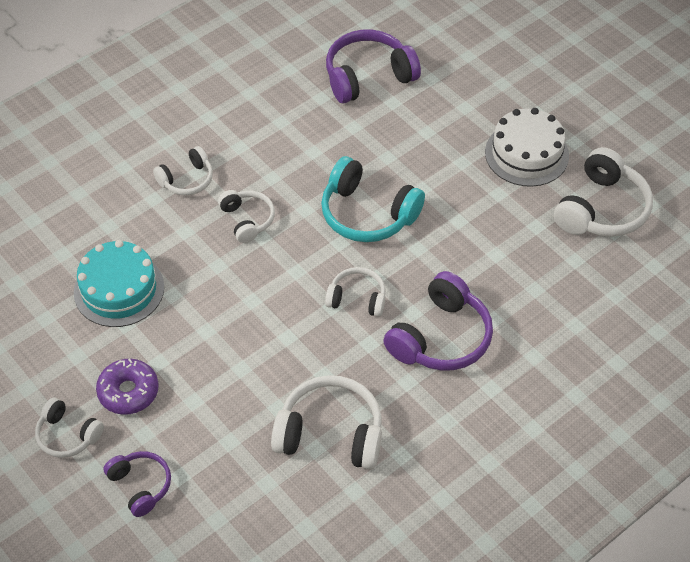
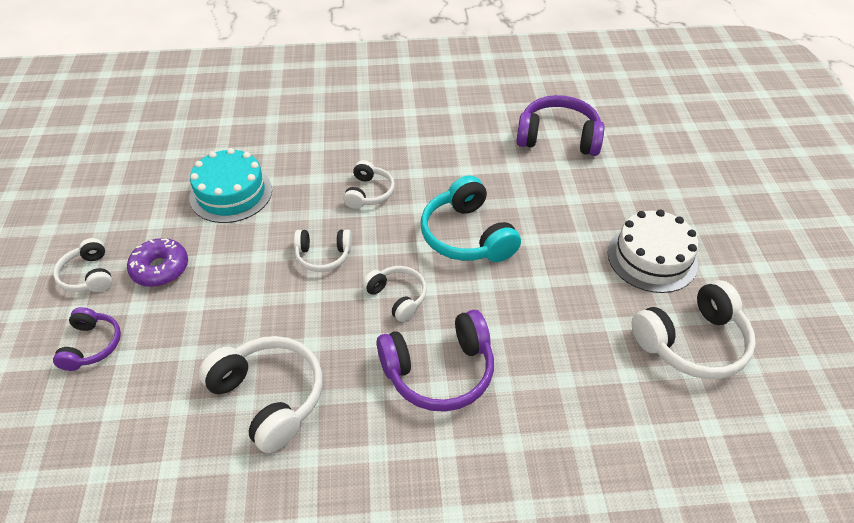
camera: 35 degrees right, 5 degrees down
white headphones [153,146,213,195] -> white headphones moved to [294,229,352,272]

